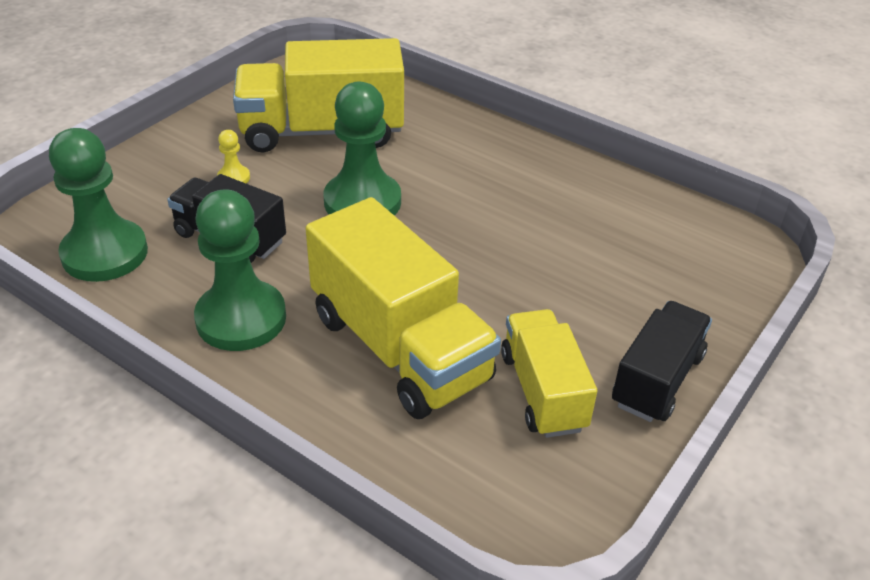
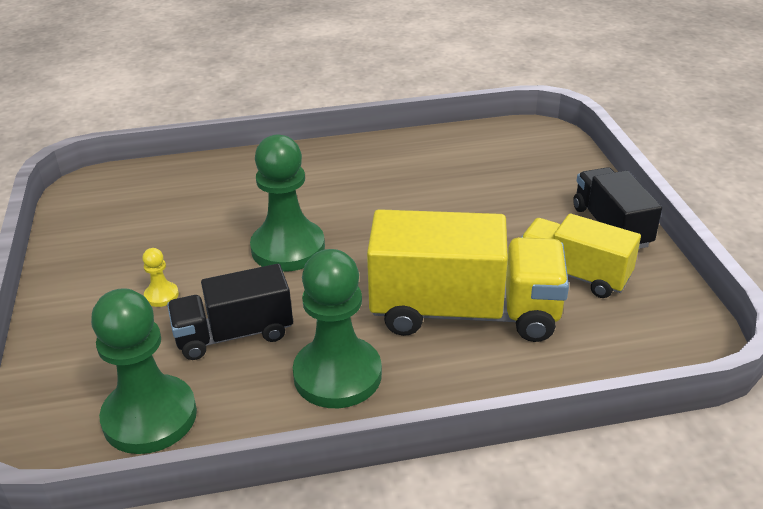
camera: 45 degrees left, 5 degrees down
yellow truck [233,38,404,152] -> none

